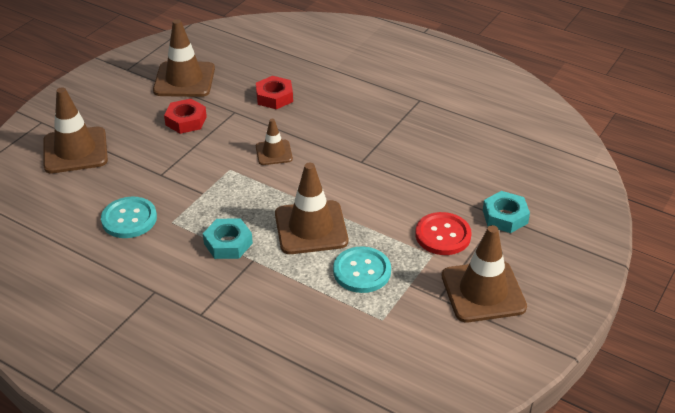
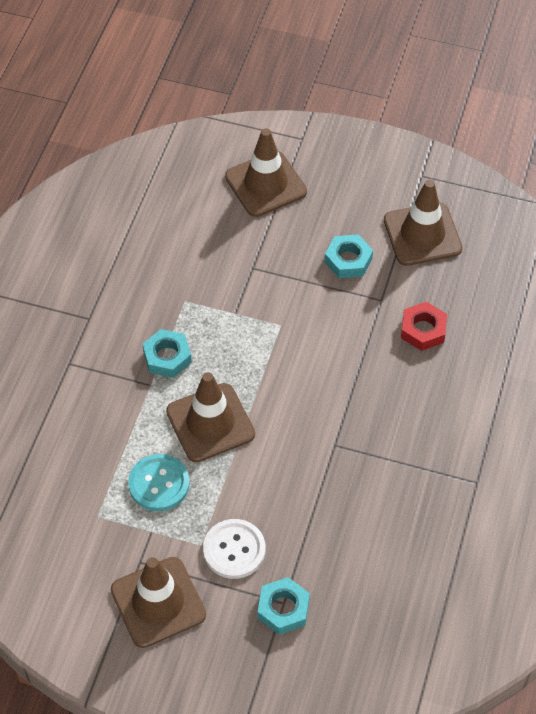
camera: 75 degrees right, 15 degrees up
turquoise button [101,197,157,238] -> none
red nut [164,99,207,134] -> turquoise nut [325,234,373,278]
brown traffic cone [256,119,293,165] -> none
red button [415,212,472,255] -> white button [203,519,265,579]

